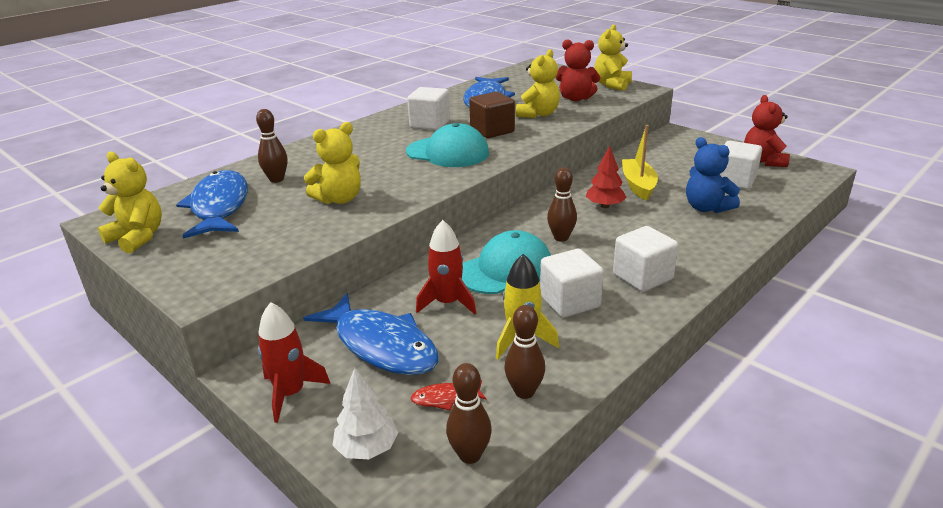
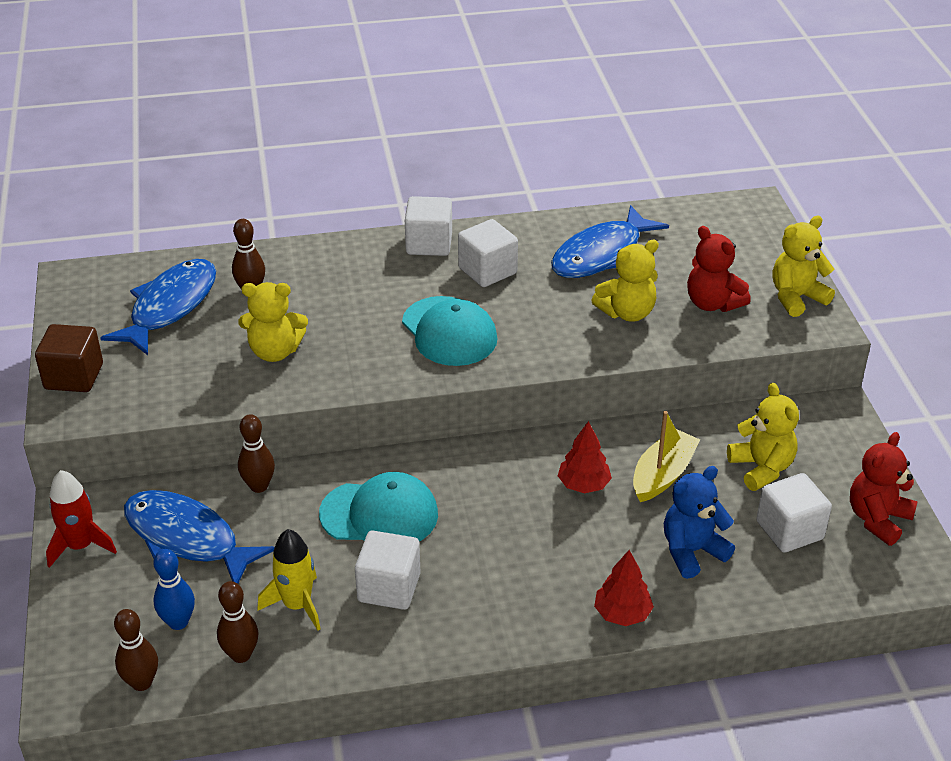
camera: 35 degrees right, 10 degrees up
yellow teddy bear [98,151,162,253] -> yellow teddy bear moved to [727,383,799,491]
blue fish [303,293,439,375] -> blue fish turned 135 degrees clockwise [124,490,275,584]
white tree [332,368,398,459] -> none
red fish [410,380,487,410] -> blue bowling pin [153,549,195,630]
red rocket [416,220,476,314] -> none
brown cube [469,92,515,138] -> brown cube moved to [35,324,103,392]
brown bowling pin [547,168,577,242] -> brown bowling pin moved to [238,414,275,493]
white cube [613,226,678,292] -> white cube moved to [405,196,452,256]
blue teddy bear [686,137,740,213] -> blue teddy bear turned 60 degrees clockwise [664,466,735,579]
none -> red tree [594,550,654,626]

